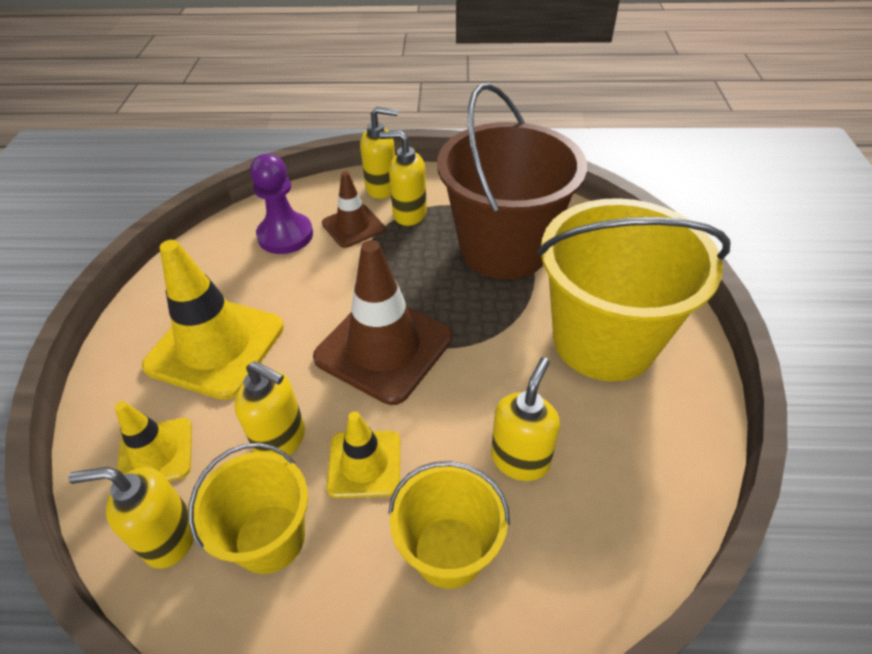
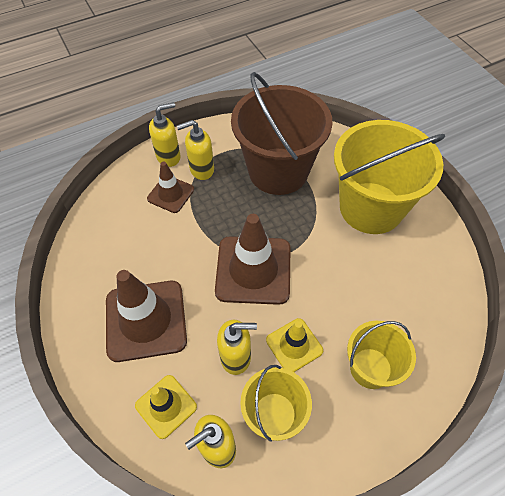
camera: 30 degrees left, 10 degrees up
yellow traffic cone [142,240,284,400] -> brown traffic cone [106,270,187,362]
purple pawn [250,154,313,254] -> none
yellow soap dispenser [491,357,560,481] -> none

